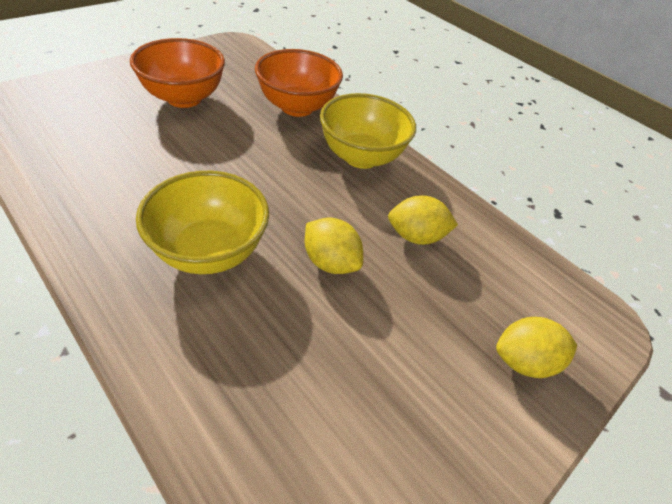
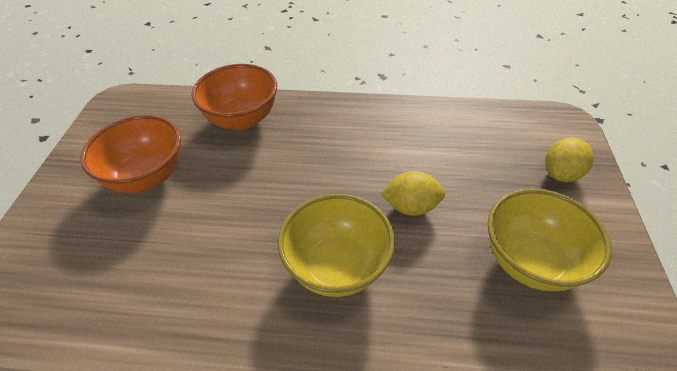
camera: 35 degrees left, 0 degrees up
yellow bowl [320,93,416,169] -> yellow bowl moved to [487,188,612,291]
yellow lemon [388,195,458,245] -> none

